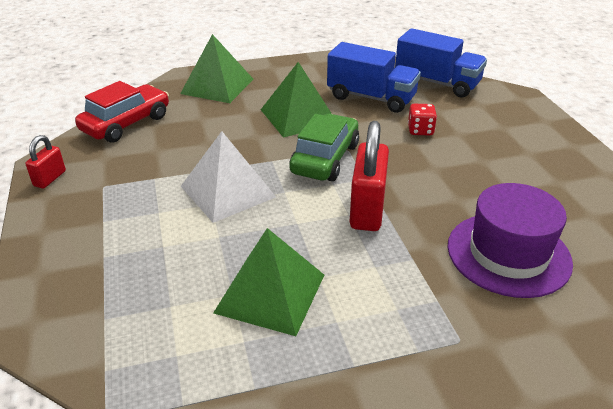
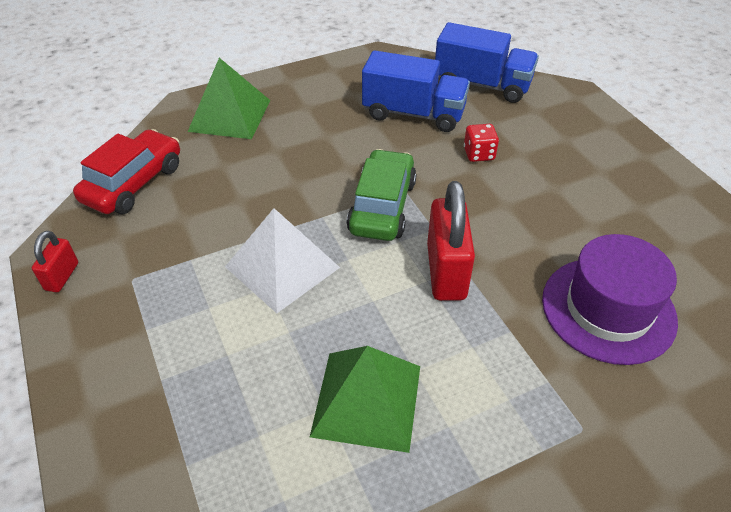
camera: 10 degrees left, 10 degrees up
green pyramid [261,62,332,138] -> none

